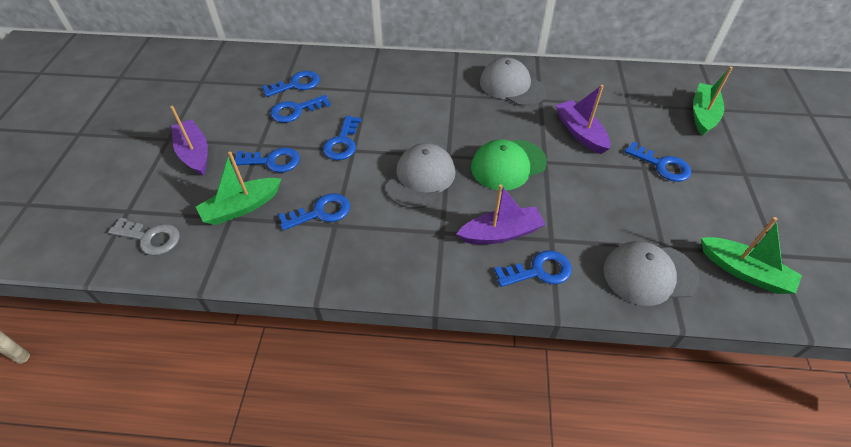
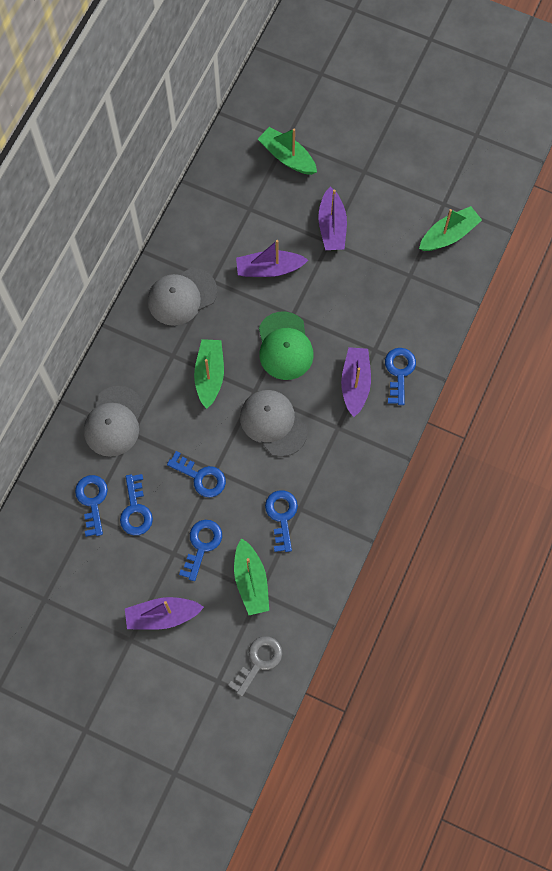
camera: 70 degrees left, 20 degrees up
grey cap [603,241,700,306] -> grey cap moved to [84,386,144,457]
blue key [625,141,691,182] -> purple boat [318,187,347,250]
none -> green boat [194,339,224,409]

